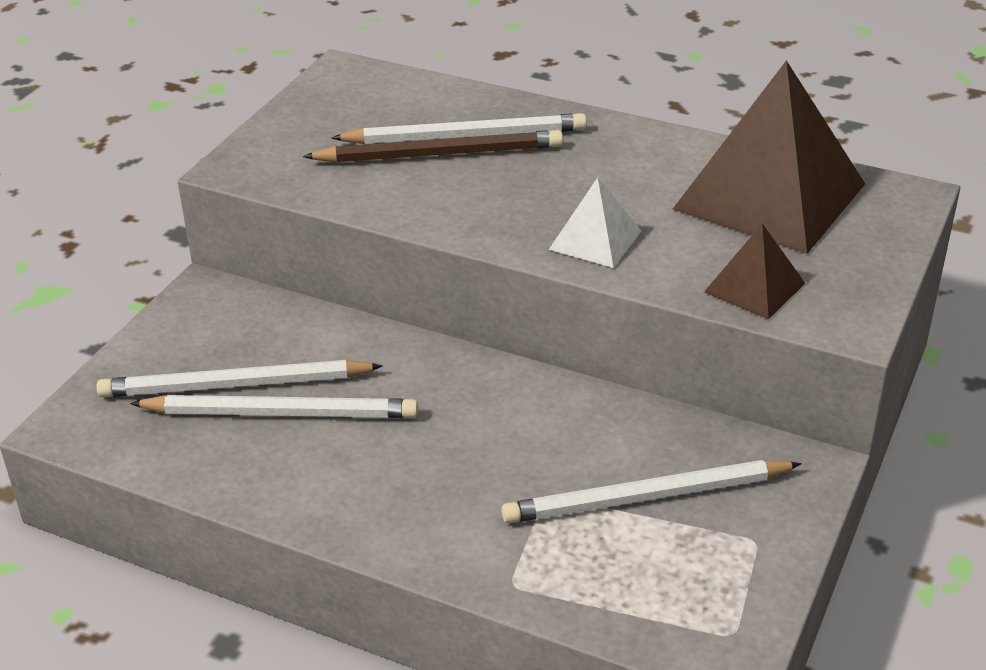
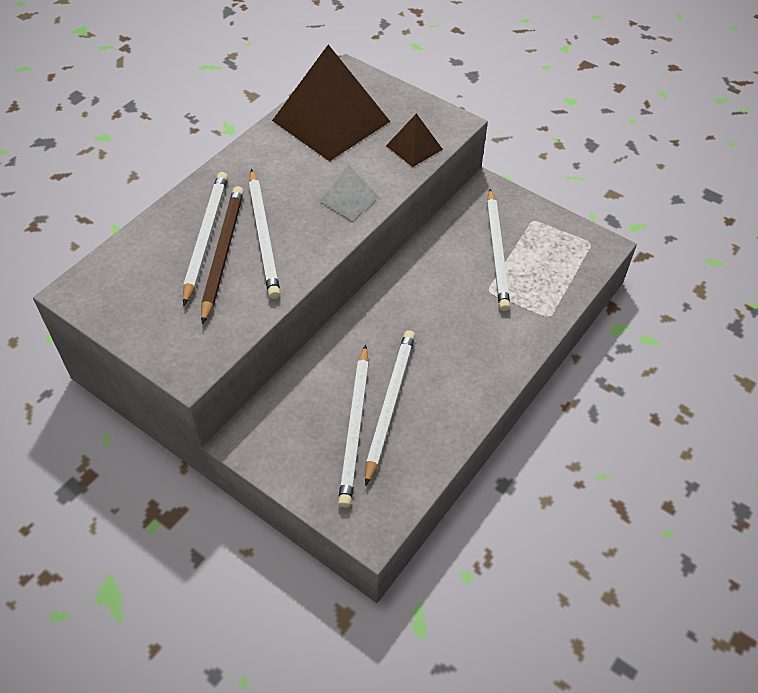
camera: 80 degrees left, 15 degrees up
none -> white pencil [249,169,280,299]

